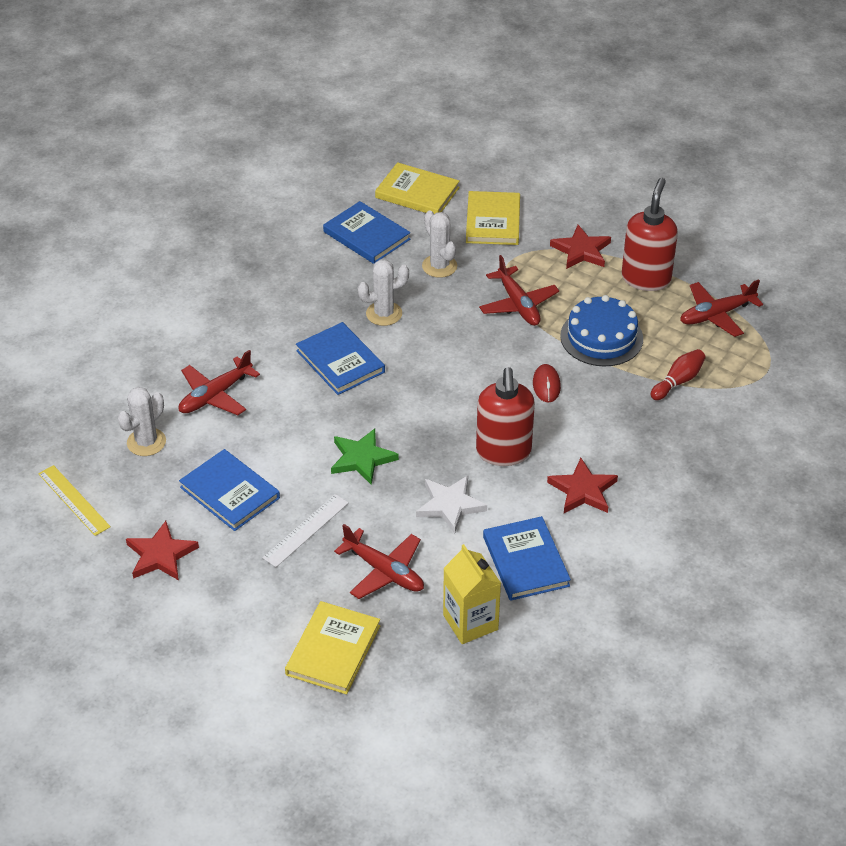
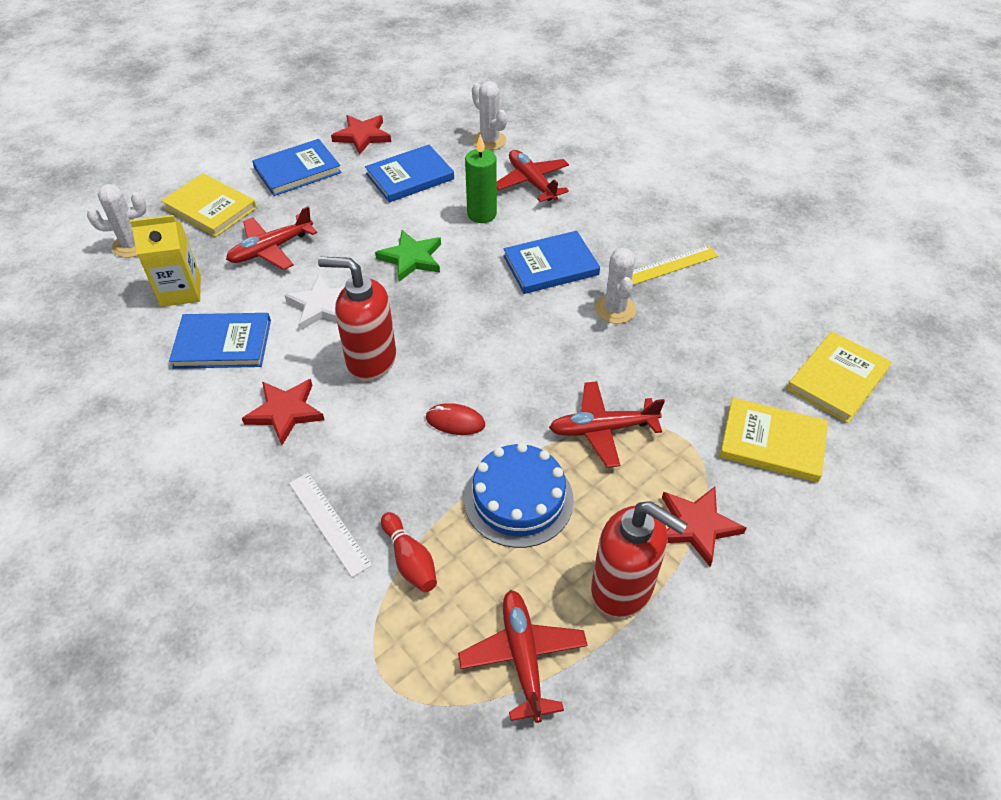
camera: 105 degrees right, 5 degrees up
yellow ruler [38,465,111,536] -> yellow ruler moved to [632,245,718,285]
white ruler [262,494,349,567] -> white ruler moved to [289,473,372,577]
blue book [323,201,410,264] -> blue book moved to [252,139,341,196]
white cactus [422,211,457,278] -> white cactus moved to [87,184,146,258]
none -> green candle [465,134,497,223]

